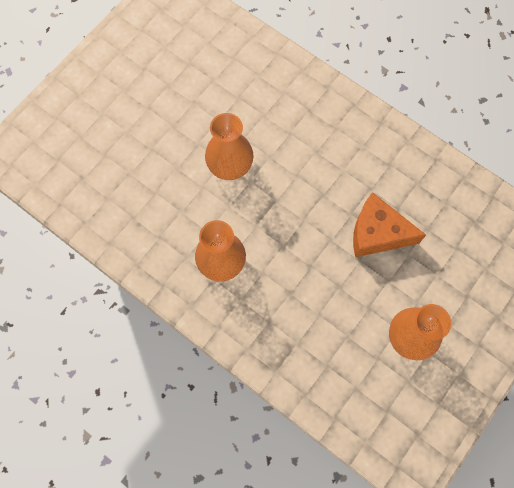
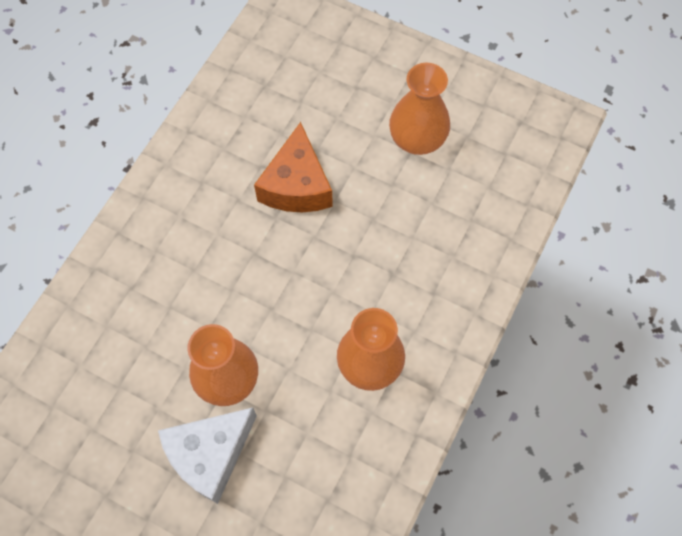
camera: 100 degrees left, 5 degrees down
none -> white cheese [158,408,257,504]

